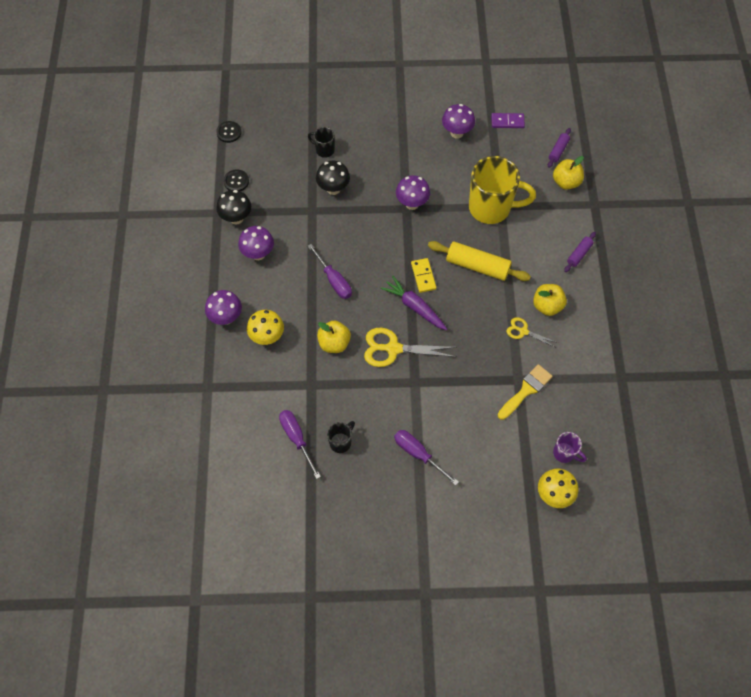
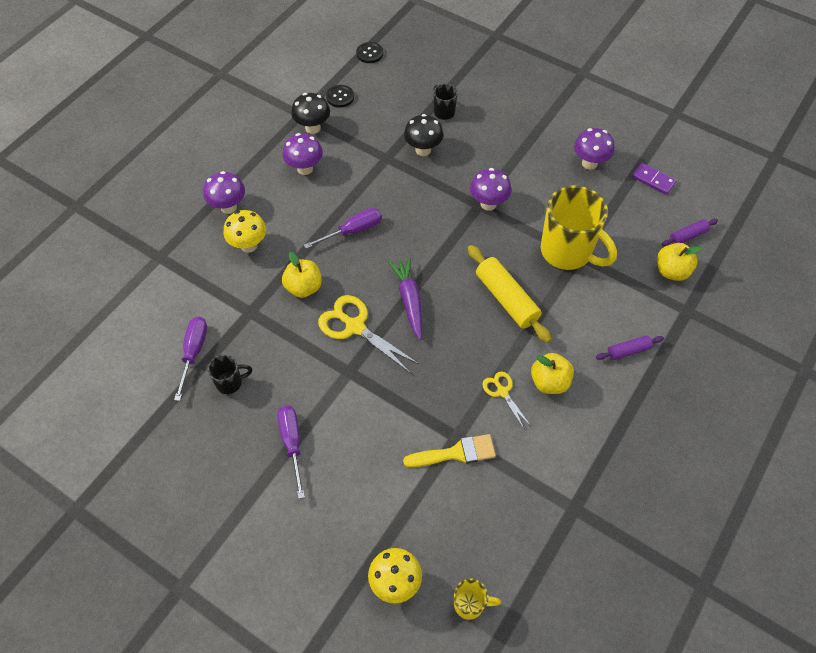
camera: 35 degrees right, 5 degrees down
purple screwdriver [308,244,352,299] -> purple screwdriver turned 120 degrees counterclockwise [304,208,382,249]
yellow domino [411,258,436,293] -> none
purple mug [553,432,587,463] -> none
none -> yellow mug [454,579,501,620]

